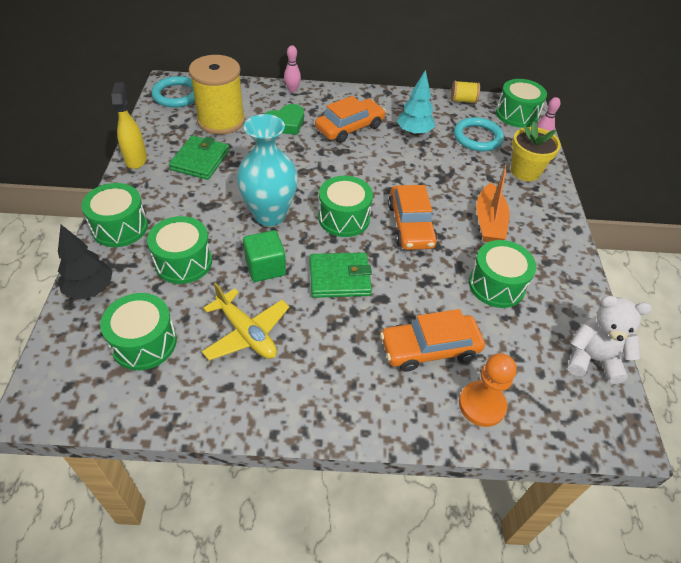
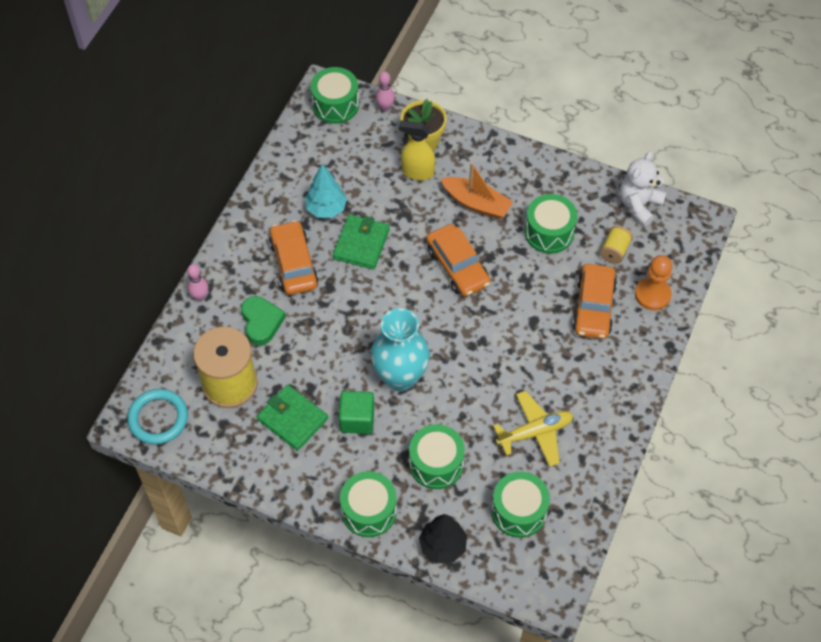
camera: 65 degrees left, 10 degrees up
yellow spray bottle [111,82,147,169] -> yellow spray bottle moved to [399,121,435,180]
green cube [243,230,286,282] -> green cube moved to [339,391,374,434]
green wallet [310,253,372,298] -> green wallet moved to [333,215,390,270]
green drum [318,176,373,237] -> none
orange car [388,185,437,250] -> orange car turned 45 degrees clockwise [426,224,491,297]
yellow spool [451,81,480,104] -> yellow spool moved to [600,226,633,264]
turquoise ring [454,117,504,152] -> none

